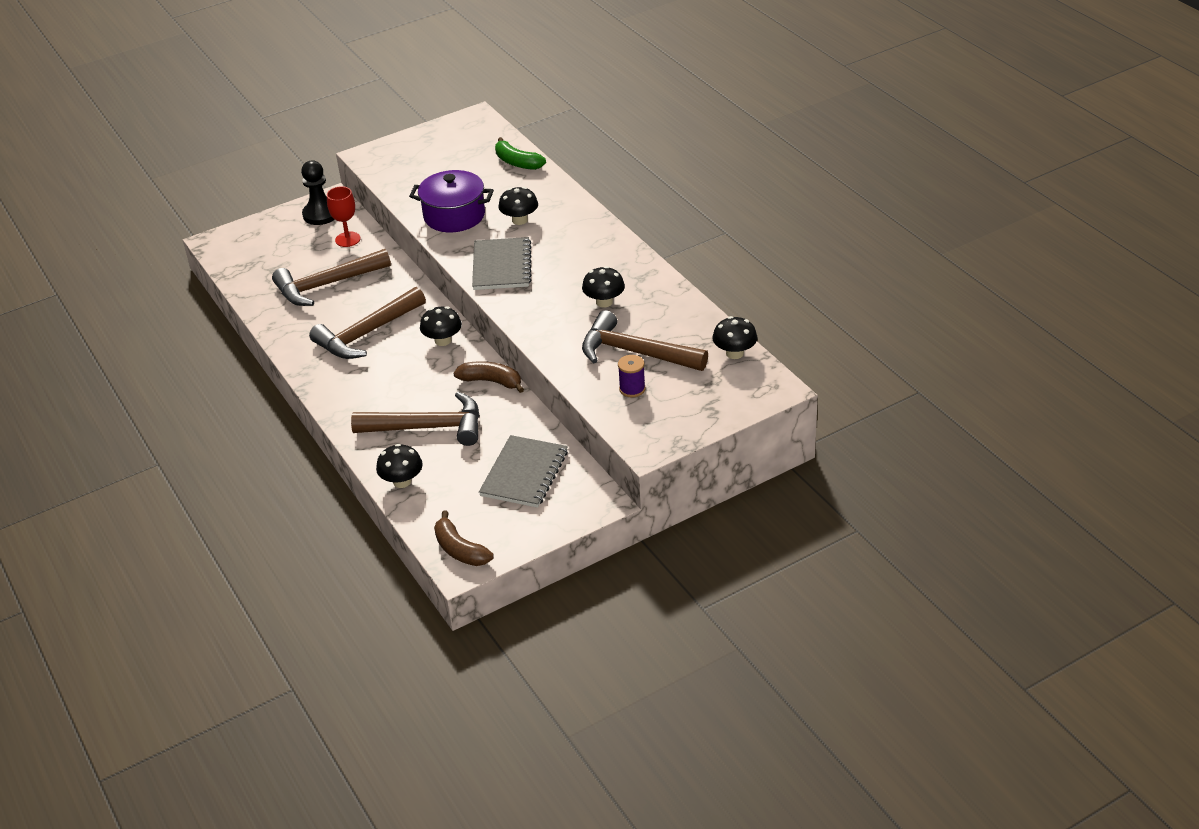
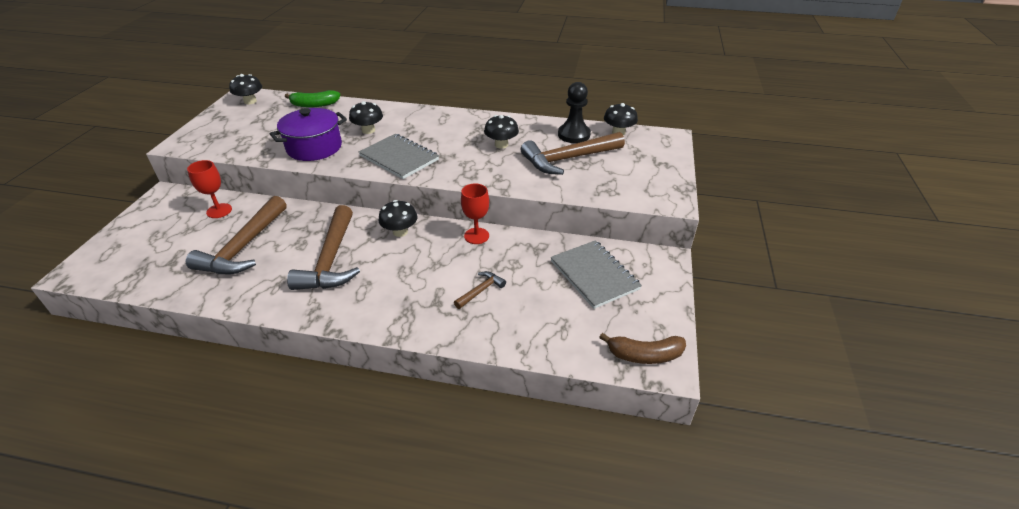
camera: 50 degrees left, 0 degrees up
black pawn [301,161,335,225] -> black pawn moved to [558,82,591,143]
brown hammer [351,392,480,446] -> brown hammer [454,271,506,309], size x0.46
black mushroom [376,444,423,488] -> black mushroom moved to [229,74,262,104]
brown banana [453,361,524,393] -> red goblet [461,184,489,244]
purple spool [618,355,646,398] -> none

